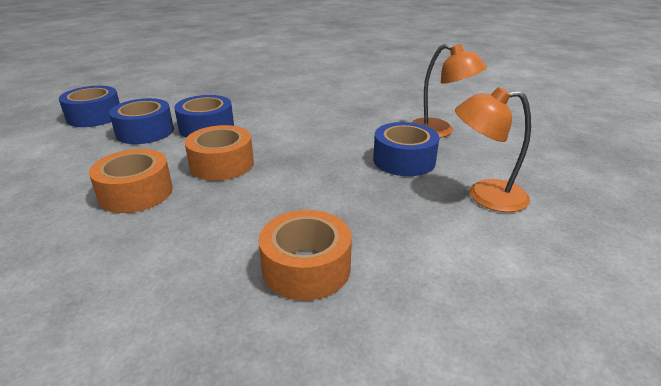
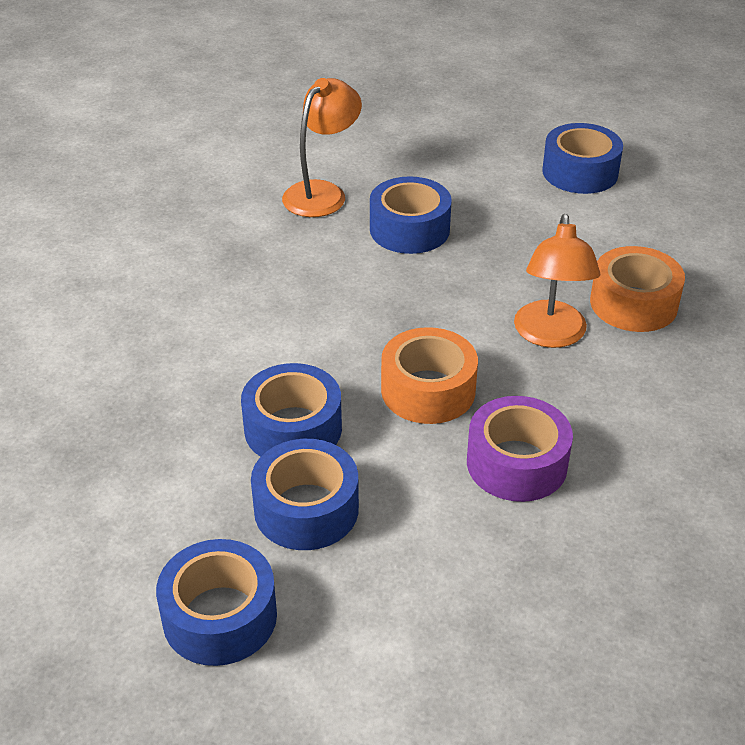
camera: 90 degrees left, 10 degrees up
orange tape [89,149,173,213] -> purple tape [467,396,573,502]
orange lamp [455,87,531,212] -> orange lamp moved to [514,214,600,348]
none -> blue tape [542,123,623,194]

